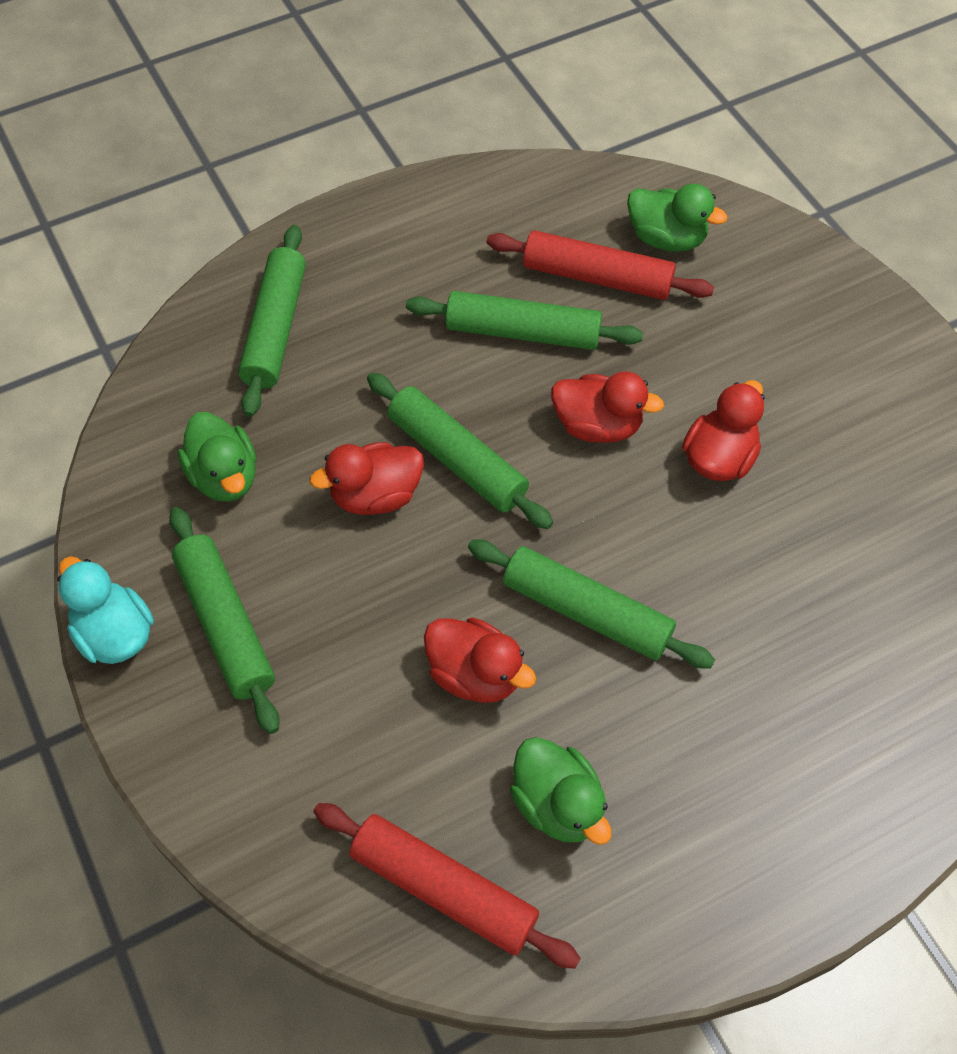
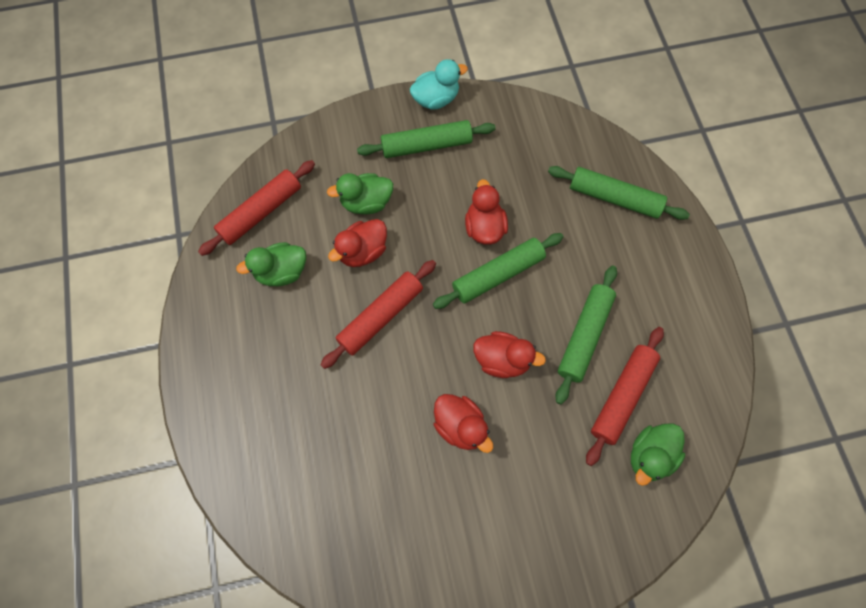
camera: 105 degrees right, 10 degrees up
green duck [178,412,256,502] -> green duck moved to [327,173,393,214]
green rolling pin [468,539,715,669] -> red rolling pin [320,260,436,369]
red duck [551,371,664,443] -> red duck turned 105 degrees counterclockwise [473,331,546,378]

